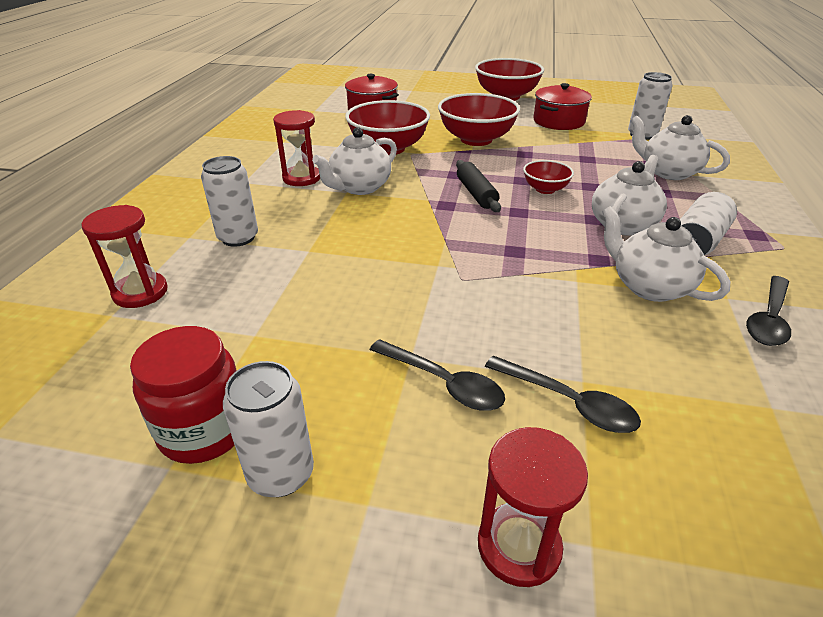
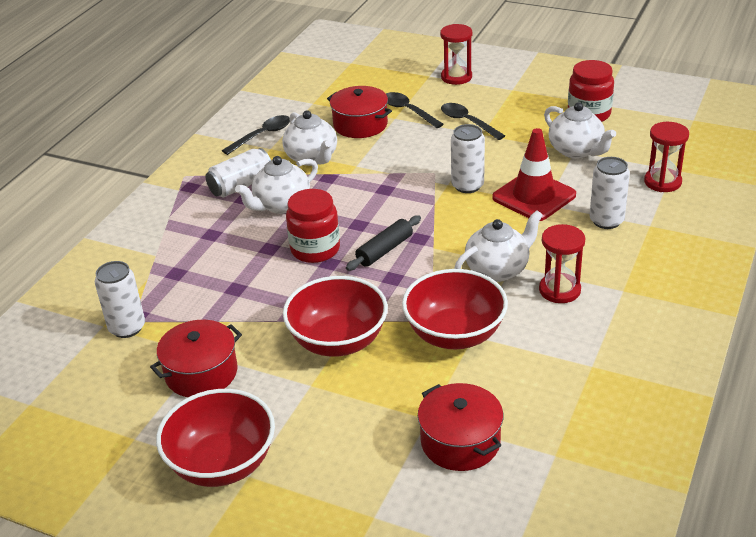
camera: 165 degrees left, 0 degrees up
white can [223,361,314,497] -> white can moved to [451,124,485,193]
black rolling pin [456,160,501,212] -> black rolling pin turned 45 degrees clockwise [346,215,421,271]
red bowl [523,160,574,194] -> red jar [286,189,340,263]
white teapot [630,115,730,180] -> white teapot moved to [544,102,616,159]
none -> red pot [327,86,392,138]
none -> red traffic cone [492,128,576,221]

